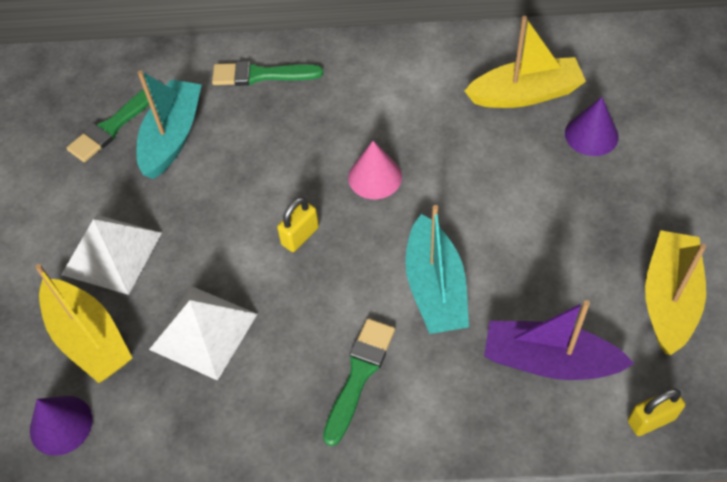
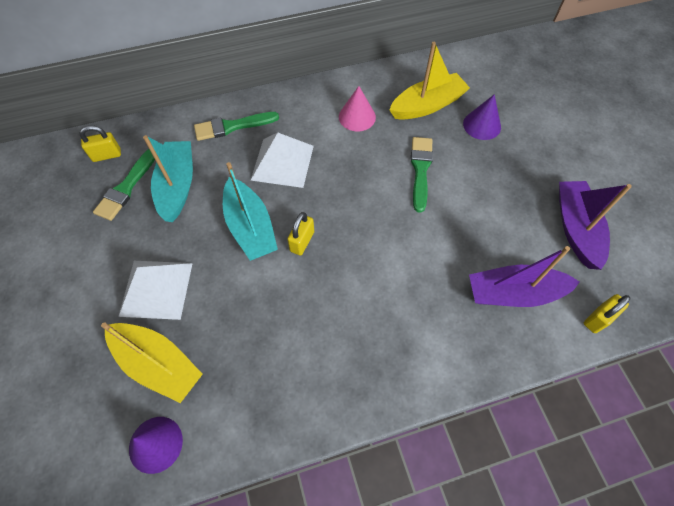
camera: 20 degrees left, 5 degrees up
white pyramid [149,286,257,381] -> white pyramid moved to [251,133,314,188]
green brush [323,318,395,446] -> green brush moved to [411,137,433,213]
pink cone [348,141,402,199] -> pink cone moved to [339,86,376,131]
turquoise boat [405,205,469,334] -> turquoise boat moved to [223,162,278,261]
yellow boat [645,230,706,355] -> purple boat [559,181,632,270]
none -> yellow padlock [79,125,121,162]

